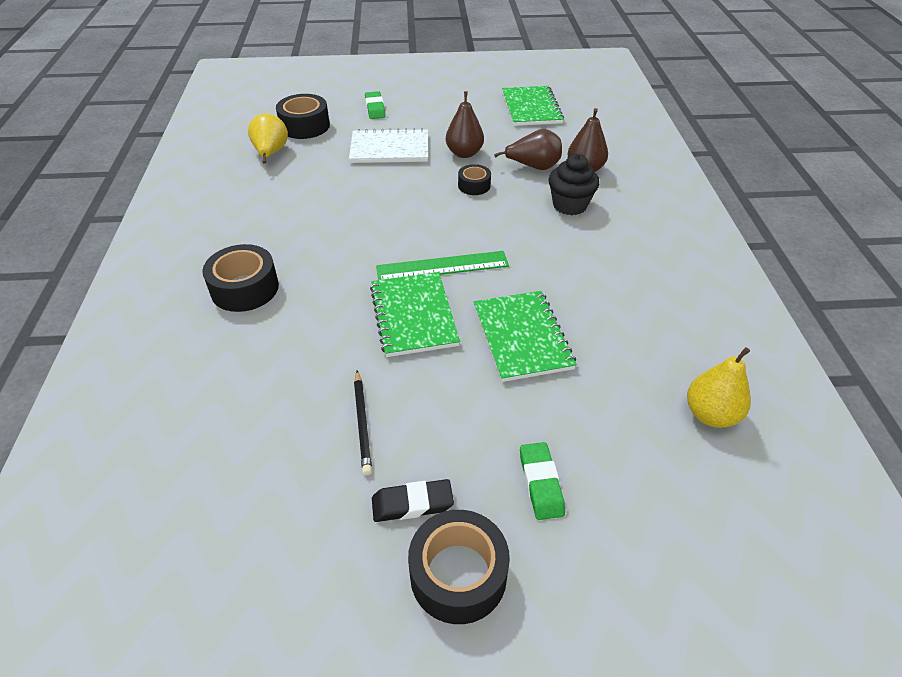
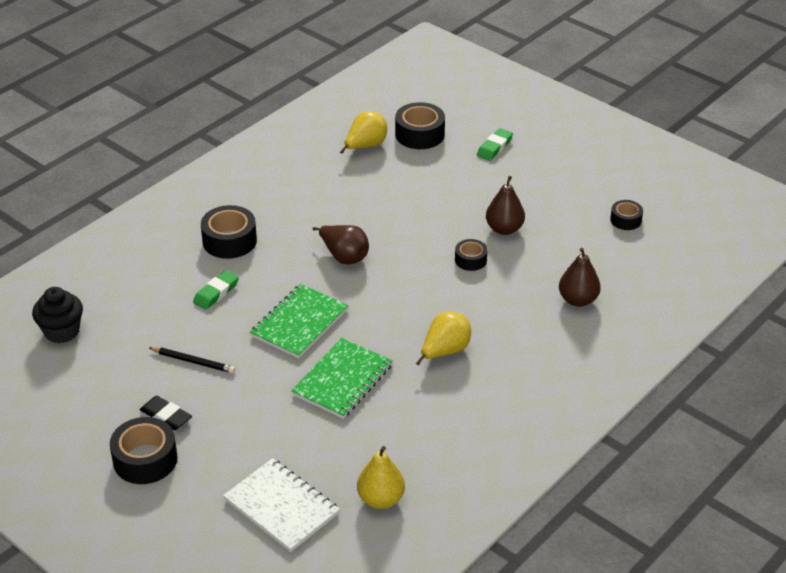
camera: 45 degrees right, 5 degrees down
white notebook [349,128,428,163] -> white notebook moved to [223,458,340,552]
black pencil [354,370,372,475] -> black pencil turned 105 degrees counterclockwise [149,347,235,373]
green ruler [376,251,509,280] -> none
brown pear [494,129,562,170] -> brown pear moved to [313,225,369,265]
green notebook [502,86,564,126] -> black tape [610,200,643,230]
green eraser [520,442,565,520] -> green eraser moved to [193,270,239,310]
black cupcake [549,154,599,215] -> black cupcake moved to [32,287,83,343]
none -> yellow pear [416,311,471,365]

